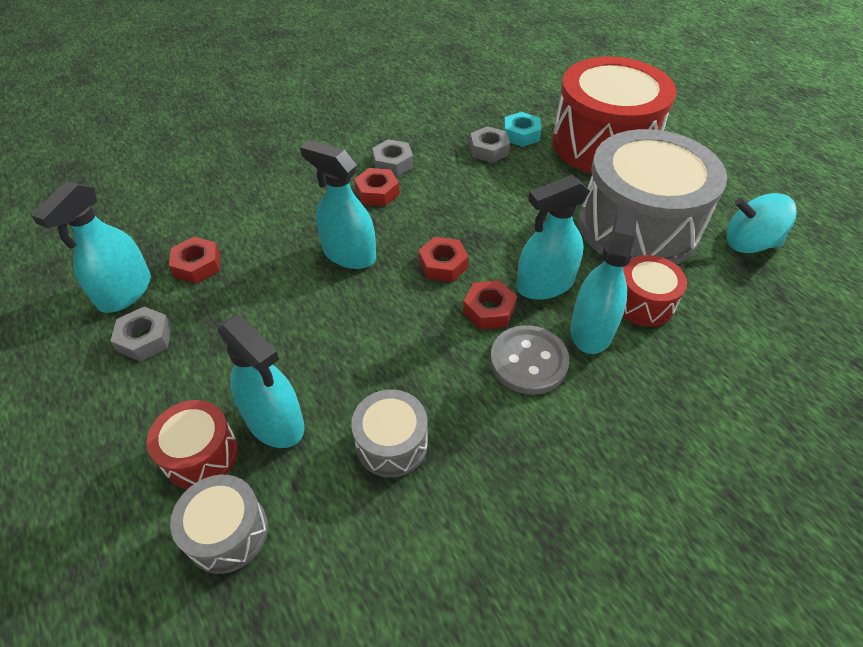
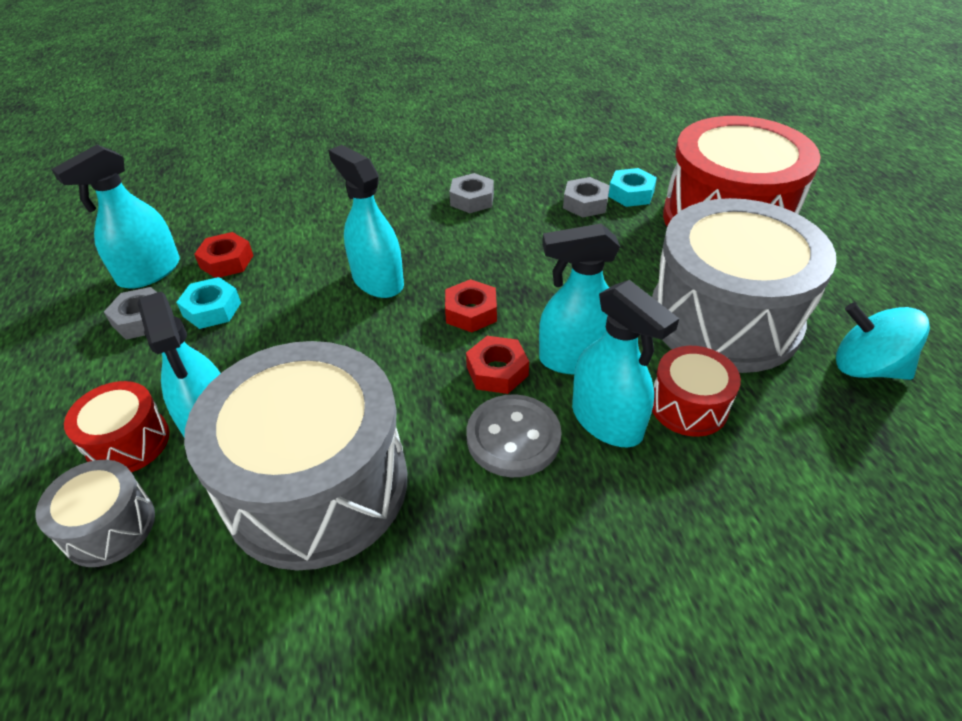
camera: 20 degrees right, 5 degrees down
grey drum [351,389,428,478] -> grey drum [184,341,407,570], size x2.18
red nut [354,168,400,206] -> none
turquoise spray bottle [570,204,638,354] -> turquoise spray bottle turned 105 degrees clockwise [572,280,679,447]
none -> turquoise nut [176,277,241,329]

